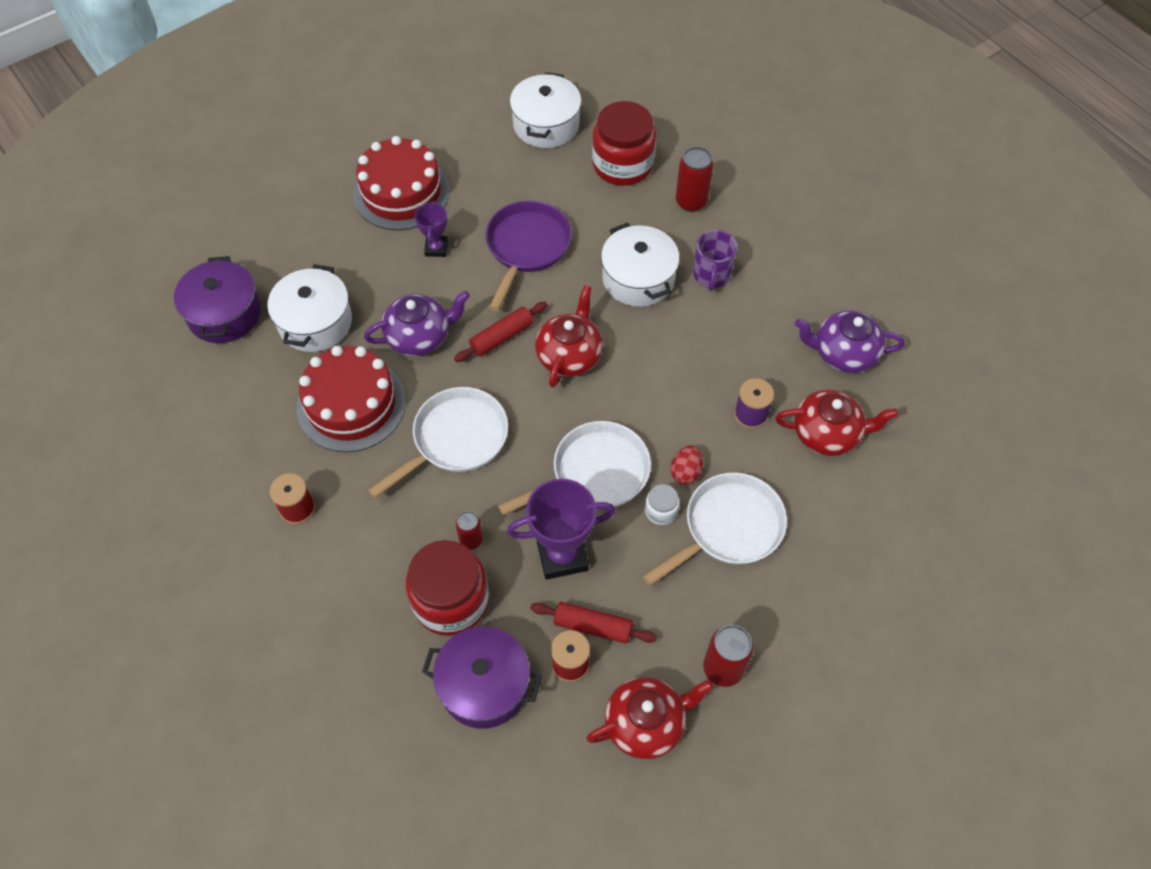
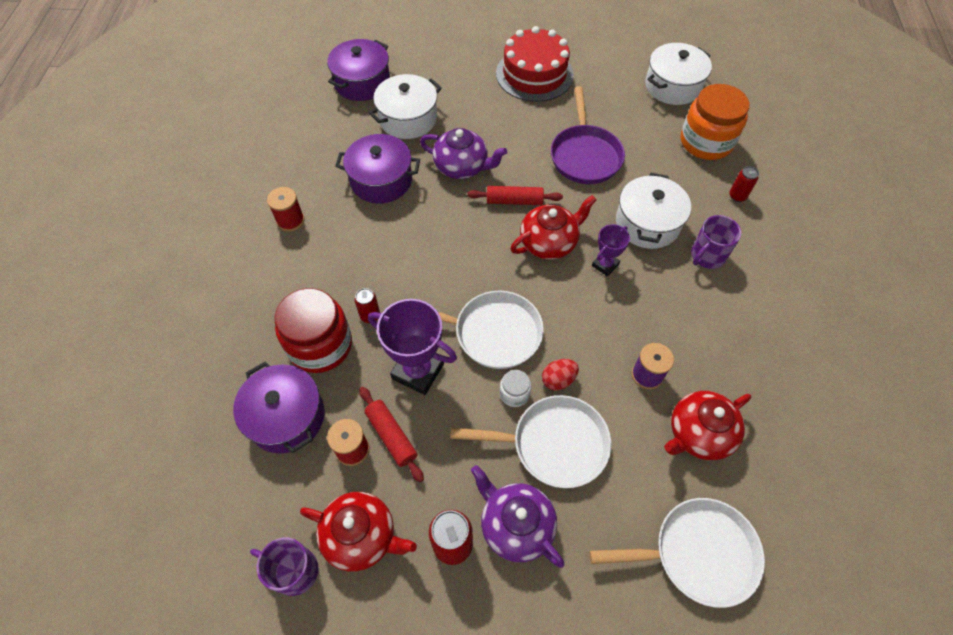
camera: 40 degrees right, 0 degrees up
red cake [297,346,406,452] -> purple pot [336,134,420,204]
white pan [368,387,508,498] -> white pan moved to [590,498,765,608]
purple trophy [415,201,448,257] -> purple trophy moved to [592,224,630,277]
purple pan [485,201,572,311] -> purple pan turned 120 degrees clockwise [551,86,625,184]
red jar [592,101,656,186] -> orange jar [681,84,749,160]
red can [676,147,714,212] -> red can [730,166,759,202], size x0.62
red teapot [775,389,898,456] -> red teapot turned 105 degrees clockwise [664,391,751,460]
purple teapot [795,310,905,373] -> purple teapot moved to [471,465,564,568]
none -> purple mug [250,537,318,596]

